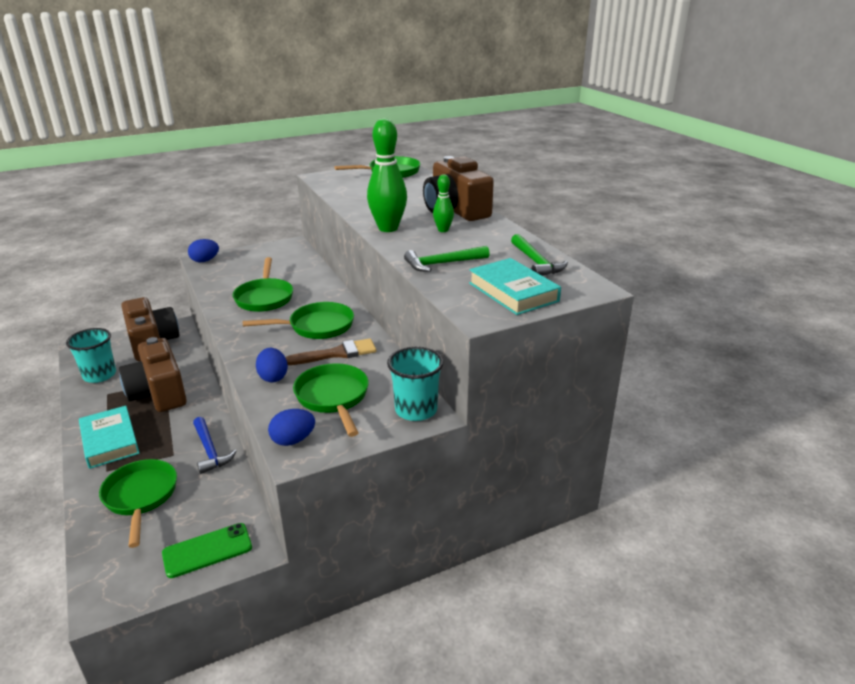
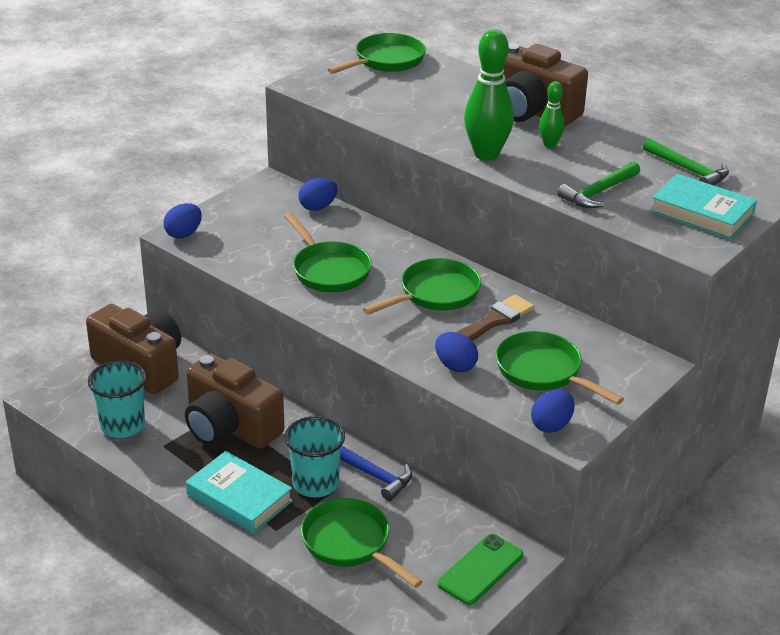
camera: 25 degrees left, 5 degrees up
turquoise cup [387,347,444,421] -> turquoise cup moved to [285,416,345,497]
none -> blue egg [298,178,337,211]

